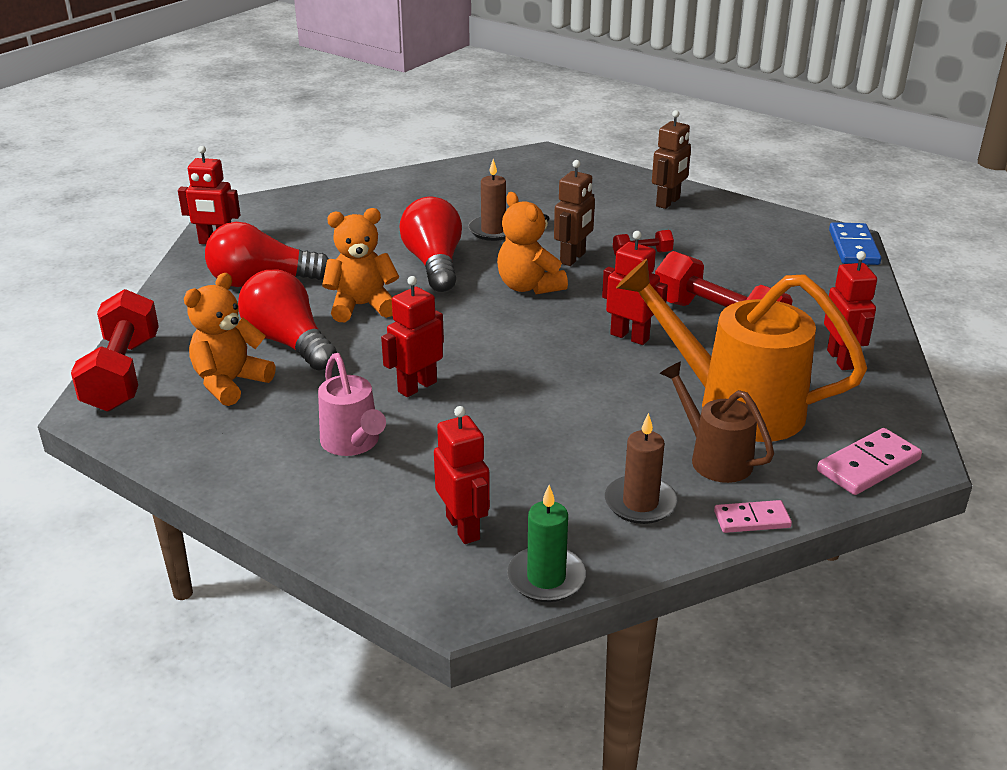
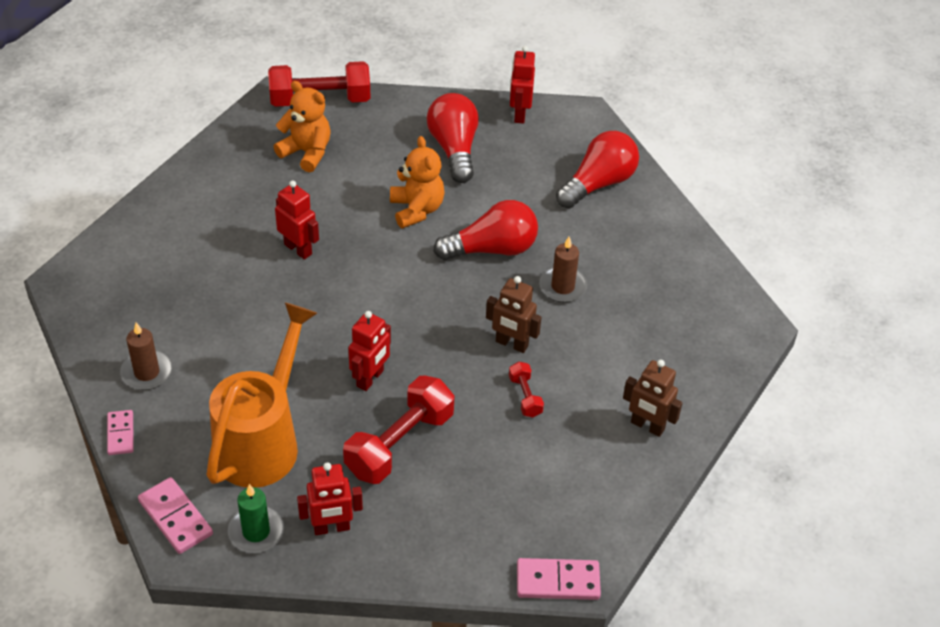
camera: 85 degrees right, 15 degrees up
red light bulb [238,269,337,370] -> red light bulb moved to [556,131,639,209]
pink watering can [318,353,386,456] -> none
red robot [434,406,490,544] -> none
orange teddy bear [497,192,568,295] -> none
green candle [507,485,586,602] -> green candle moved to [228,484,284,553]
brown watering can [660,361,774,483] -> none
blue domino [829,222,881,265] -> pink domino [517,558,601,600]

